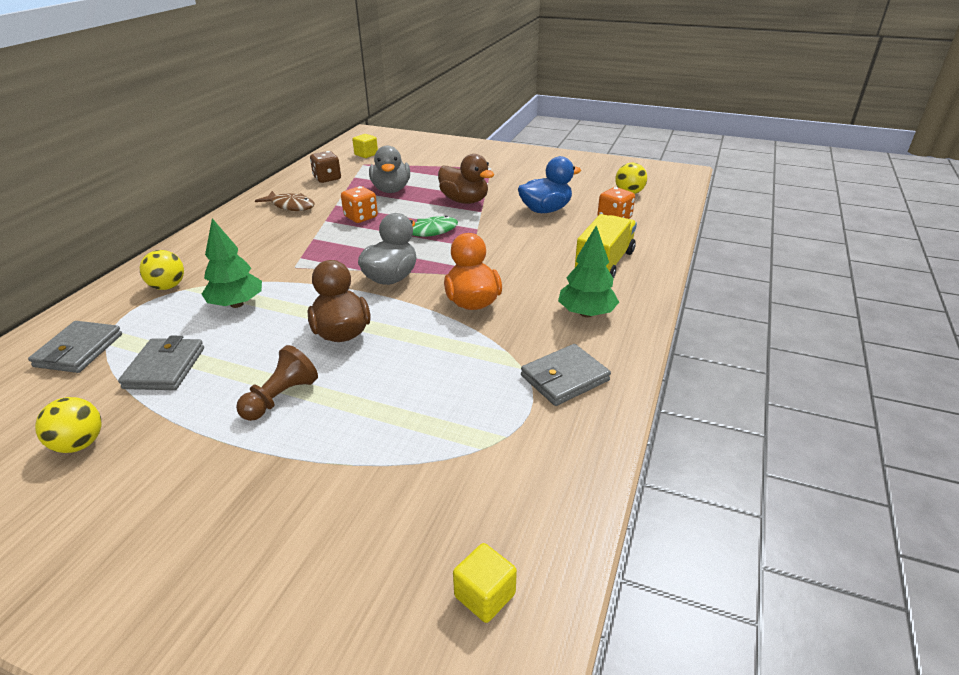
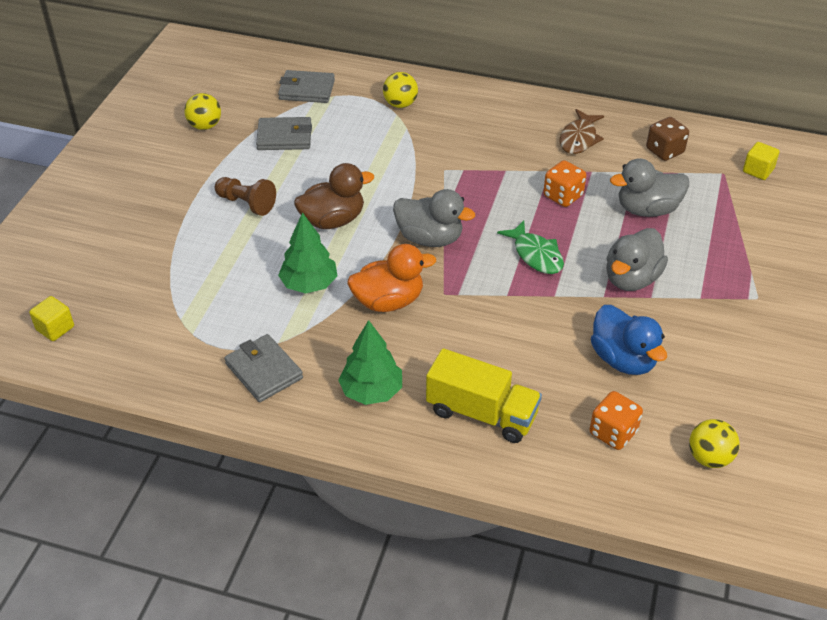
camera: 85 degrees right, 10 degrees up
green tree [202,218,262,308] -> green tree moved to [278,212,337,293]
brown duck [438,154,494,204] -> grey duck [606,228,668,291]

